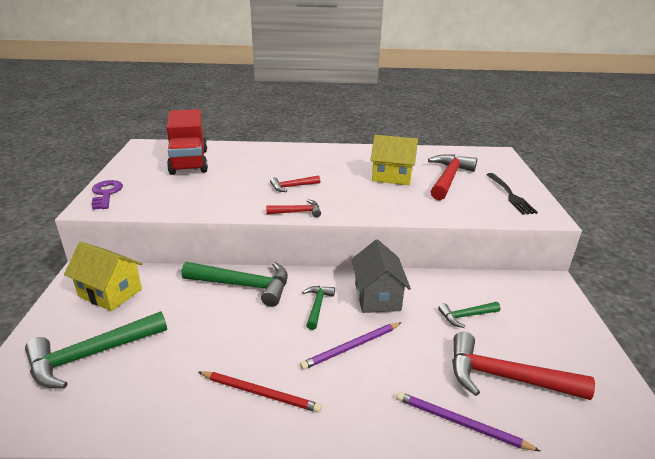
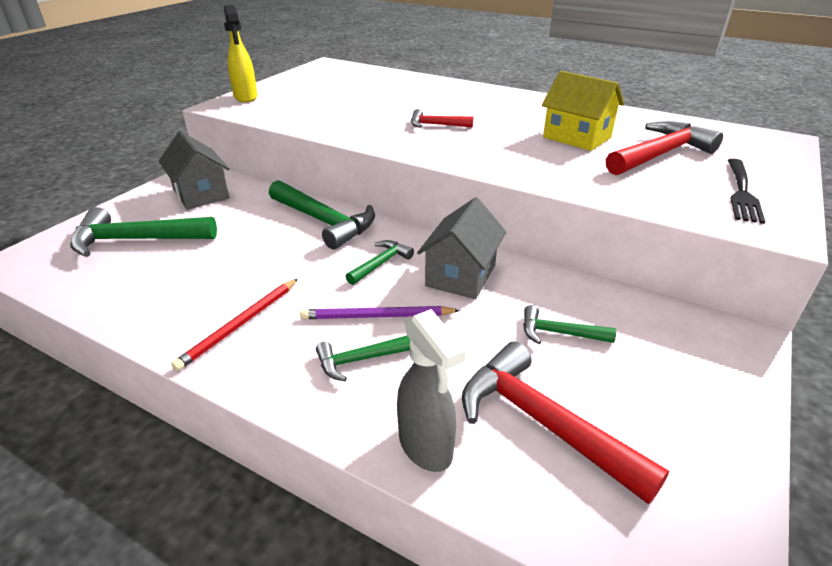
camera: 30 degrees right, 5 degrees up
yellow house [64,242,143,311] -> grey house [159,131,230,210]
purple key [91,180,123,210] -> yellow spray bottle [224,5,257,102]
red truck [167,109,208,175] -> none
red pencil [198,371,322,413] -> red pencil turned 75 degrees clockwise [171,279,298,371]
red hammer [266,199,321,218] -> none
purple pencil [396,392,540,451] -> grey spray bottle [397,309,466,472]
none -> green hammer [316,336,411,381]

